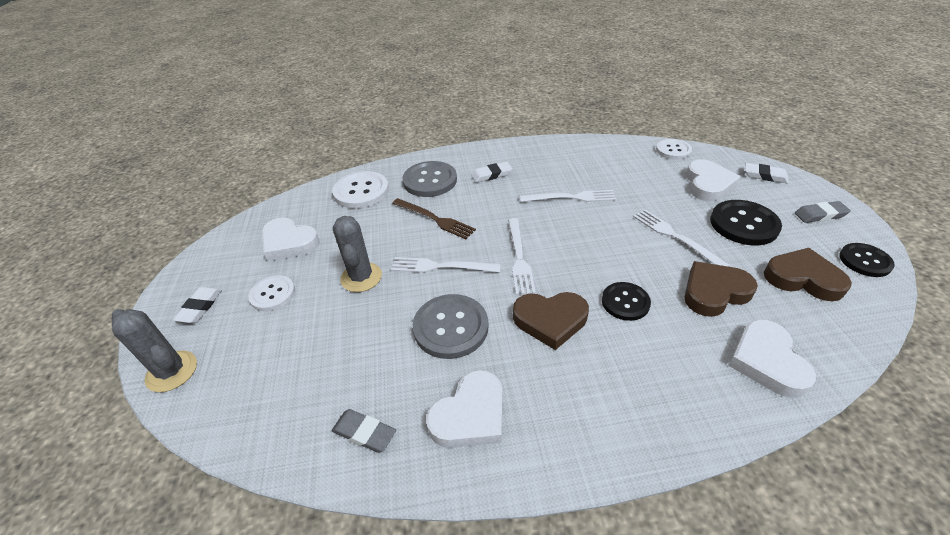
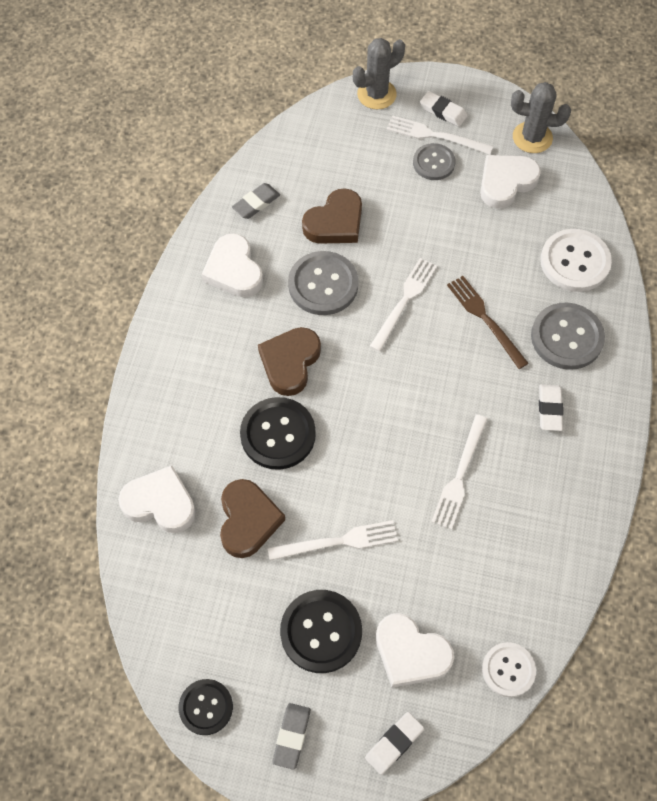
camera: 110 degrees right, 20 degrees up
white button [248,275,295,311] -> grey button [413,143,455,180]
grey cactus [333,216,382,292] -> grey cactus moved to [511,82,571,153]
brown fork [392,198,476,239] -> brown fork turned 90 degrees clockwise [447,276,529,369]
white fork [508,218,536,295] -> white fork moved to [387,115,493,155]
black button [602,282,651,321] -> black button [240,397,316,470], size x1.57
brown heart [764,248,852,301] -> brown heart moved to [302,188,362,244]

